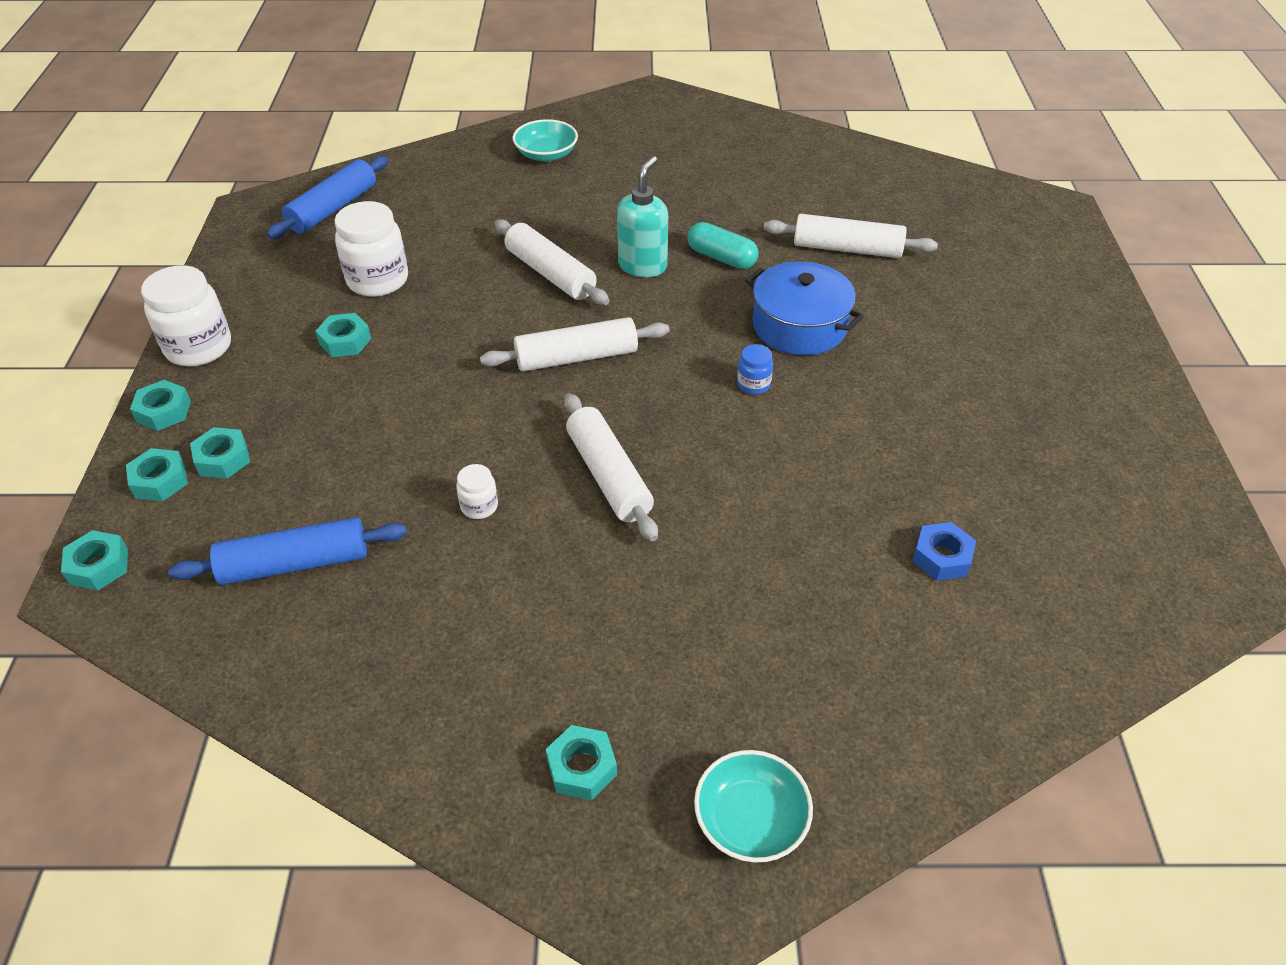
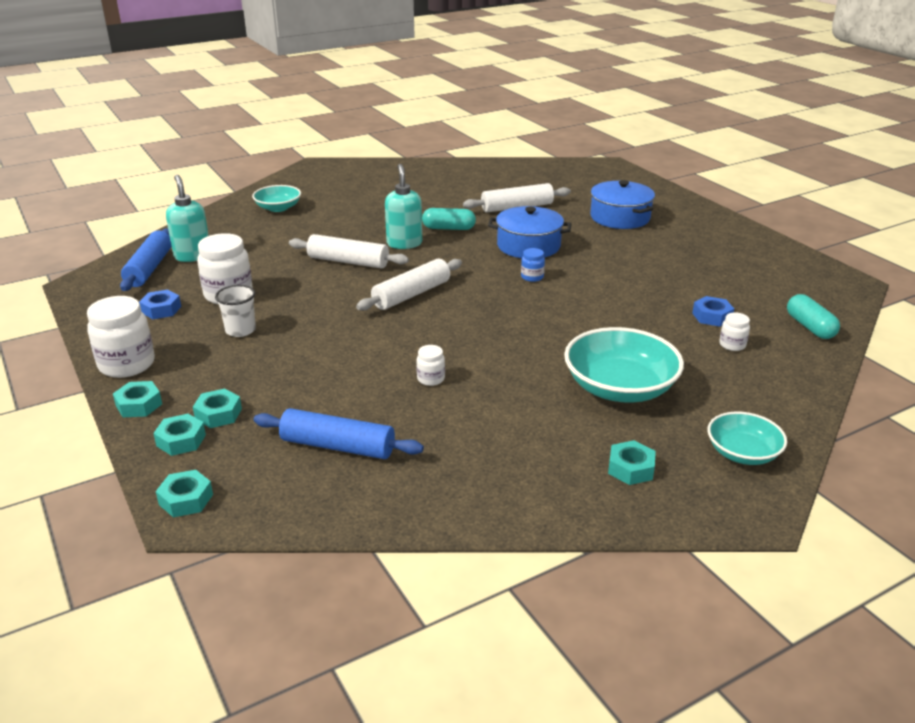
camera: 30 degrees left, 15 degrees down
blue rolling pin [168,517,407,585] -> blue rolling pin turned 60 degrees clockwise [254,408,424,459]
turquoise nut [316,313,371,357] -> white cup [215,285,256,337]
white rolling pin [564,393,658,541] -> none
none -> blue nut [139,289,181,319]
none -> turquoise soap dispenser [166,175,209,262]
none -> turquoise bowl [564,327,684,403]
none -> blue pot [590,180,655,229]
none -> white jar [719,312,750,351]
none -> turquoise capsule [787,294,840,339]

